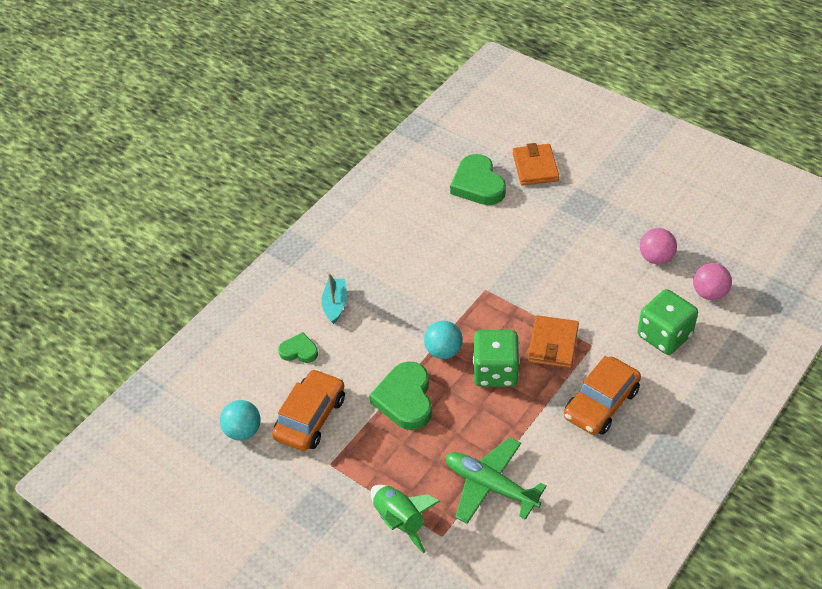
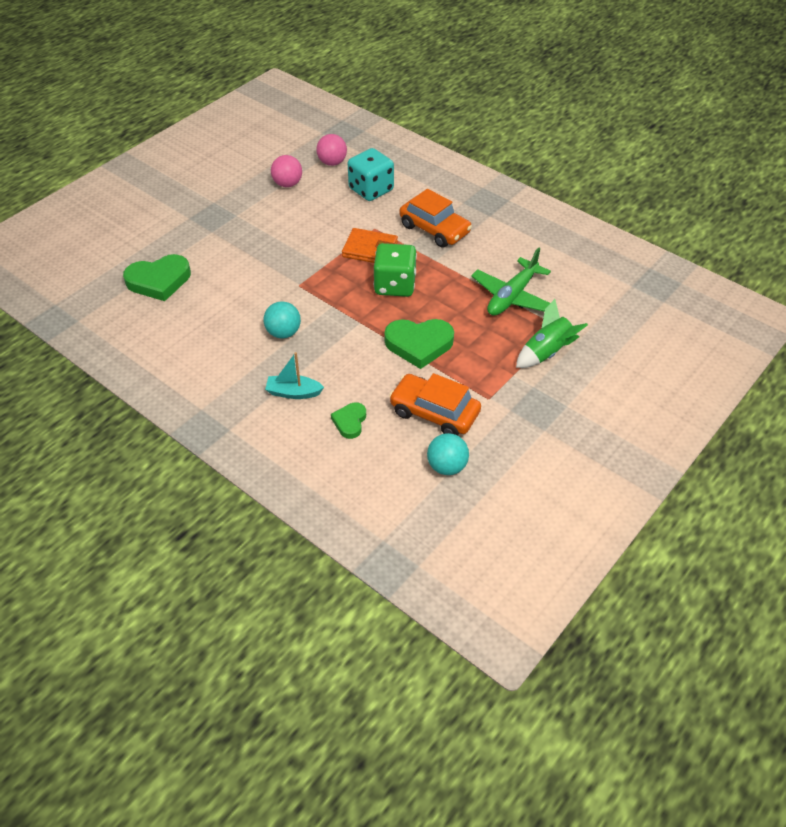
camera: 90 degrees left, 0 degrees up
turquoise ball [424,321,463,359] -> turquoise ball moved to [264,301,301,339]
orange wallet [513,143,559,186] -> none
green dice [638,289,698,355] -> turquoise dice [348,148,394,201]

